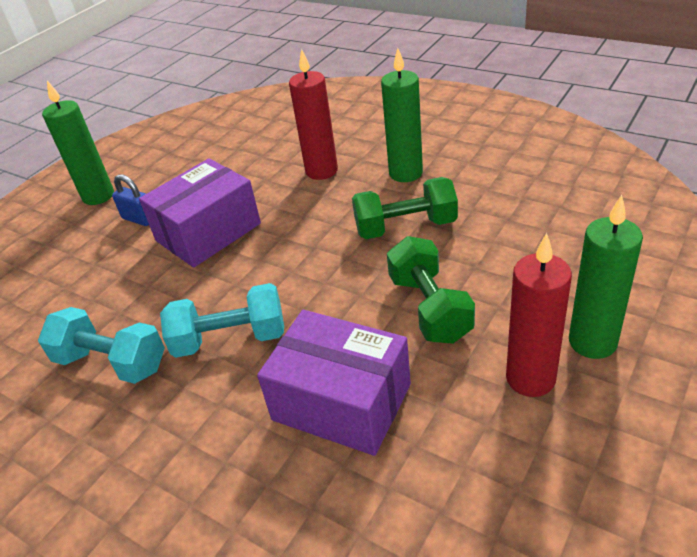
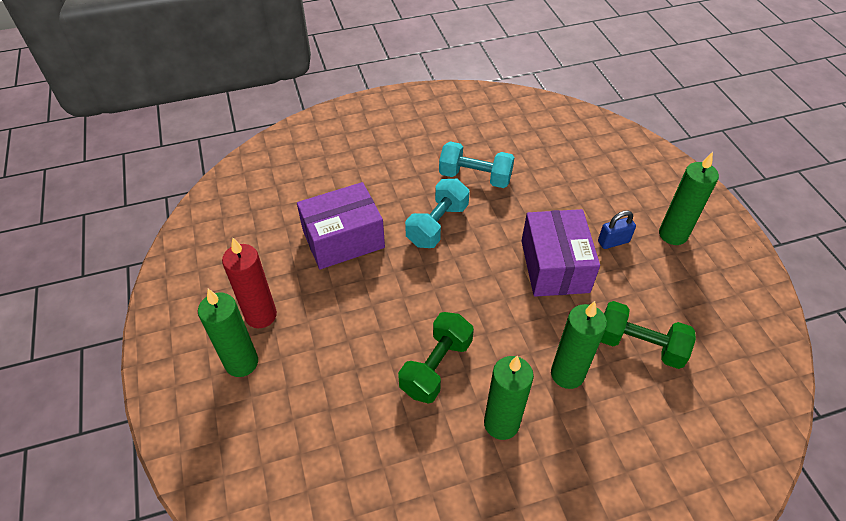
camera: 125 degrees right, 10 degrees up
turquoise dumbbell [38,307,165,384] -> turquoise dumbbell turned 45 degrees clockwise [439,141,515,188]
red candle [289,49,338,180] -> green candle [551,301,607,389]
green dumbbell [387,236,475,344] -> green dumbbell moved to [600,301,696,369]

